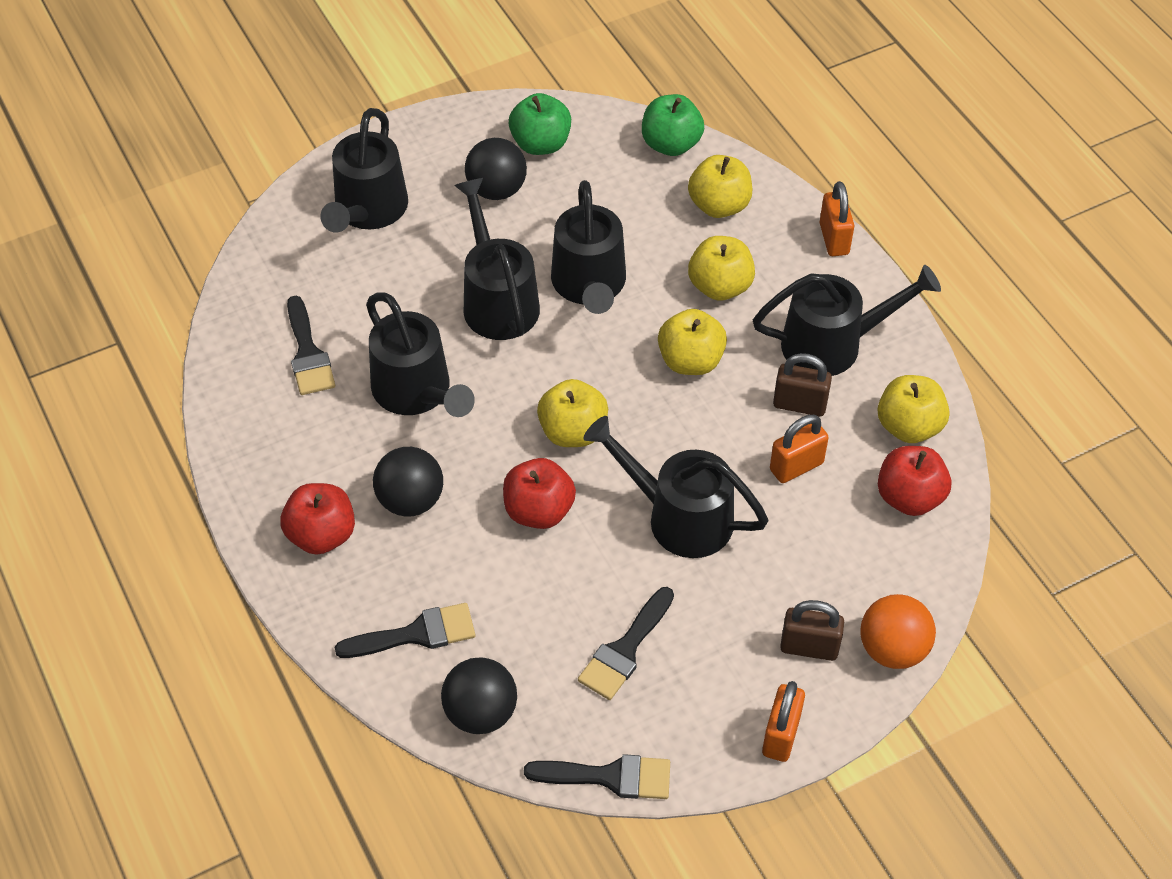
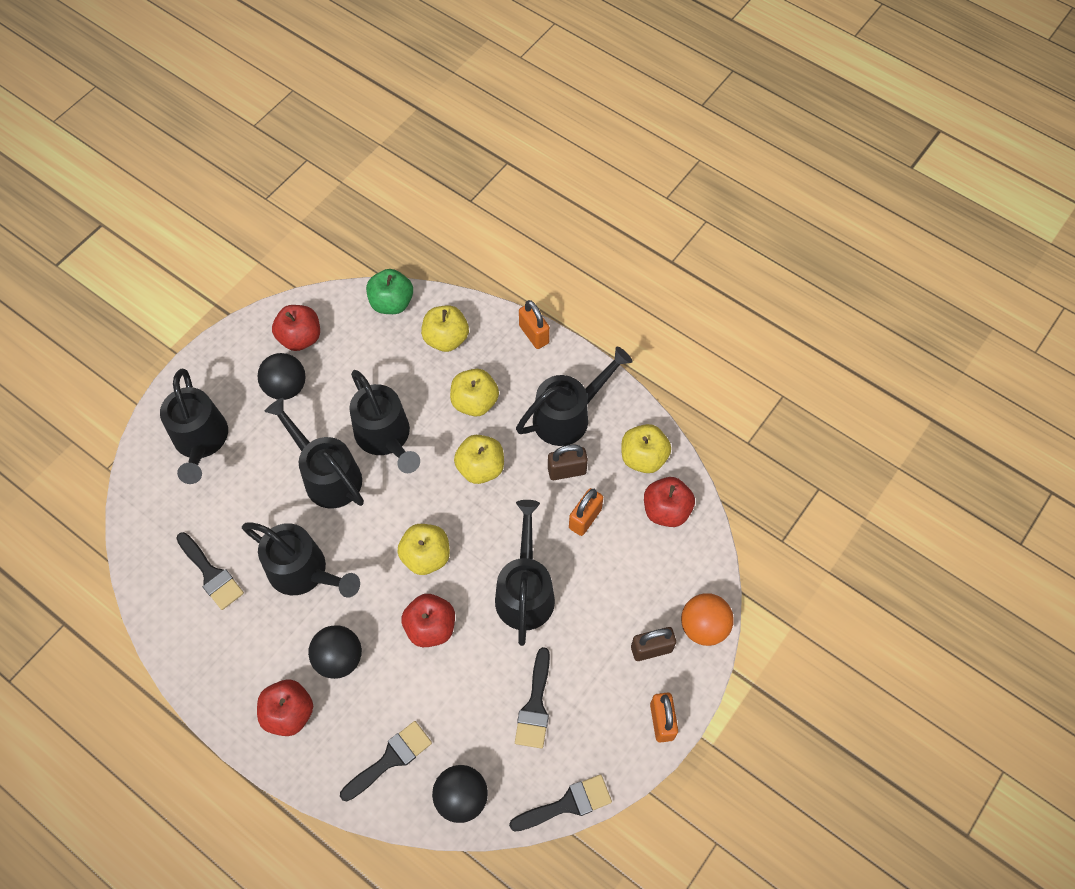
camera: 25 degrees left, 10 degrees up
green apple [509,93,571,155] -> red apple [272,305,320,351]
black watering can [583,416,769,558] -> black watering can turned 90 degrees clockwise [495,500,555,646]

